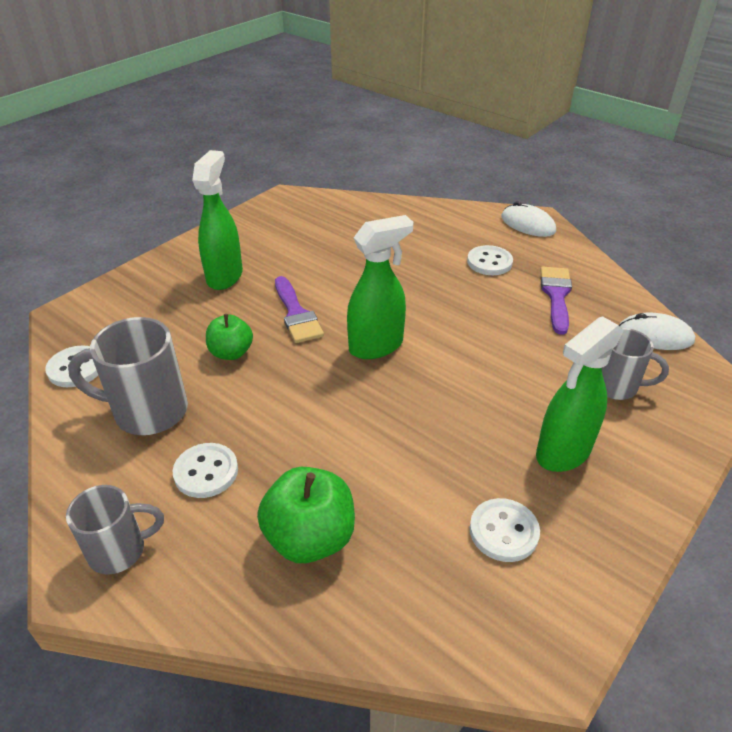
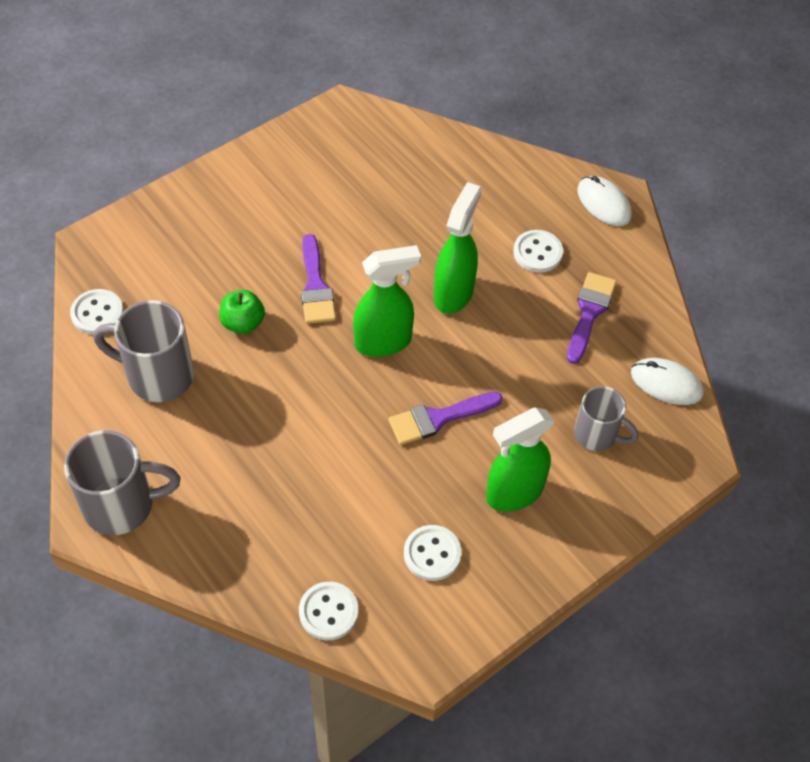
camera: 10 degrees right, 15 degrees up
grey mug [66,485,164,574] -> grey mug [64,430,180,535], size x1.56
white button [173,443,238,498] -> white button moved to [299,582,358,640]
green spray bottle [192,150,243,290] -> green spray bottle moved to [434,182,482,314]
green apple [257,467,355,563] -> none
none -> purple brush [389,392,503,445]

